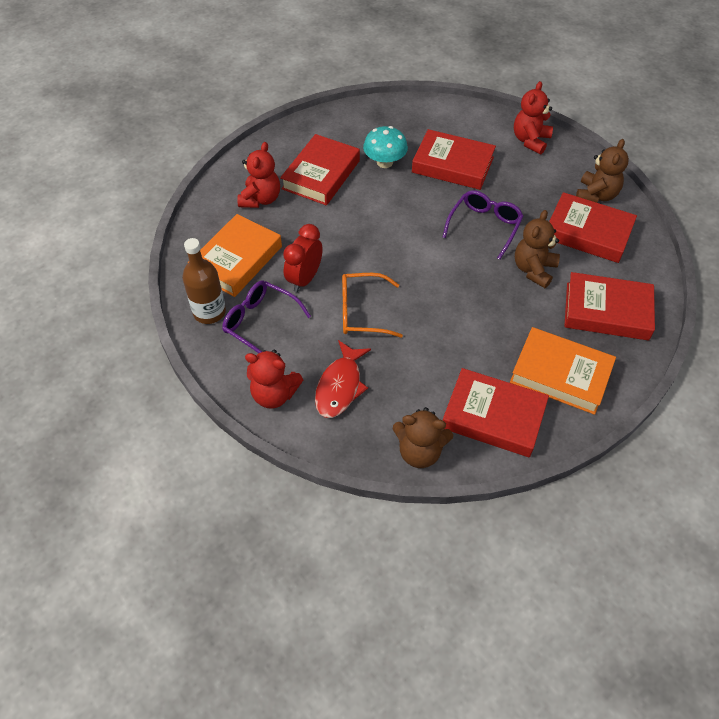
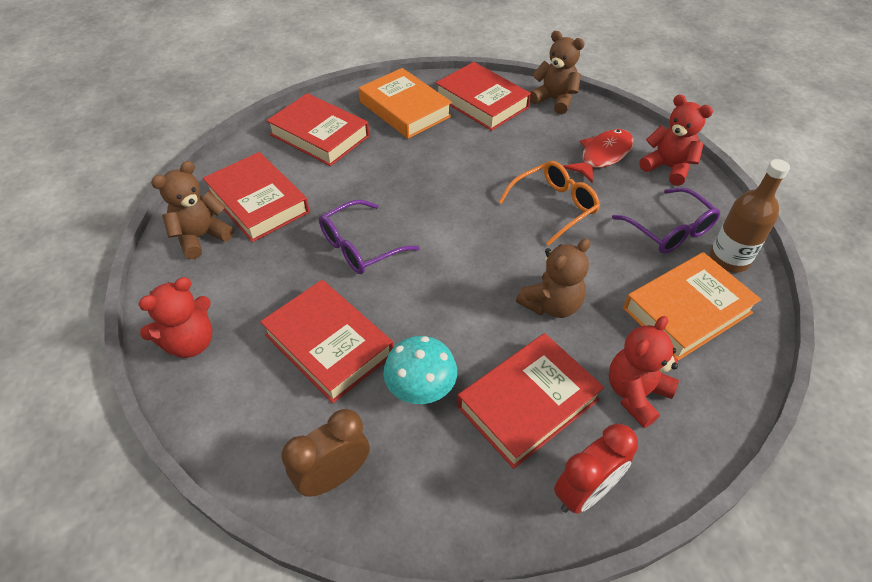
camera: 155 degrees left, 5 degrees down
red clock [283,224,323,292] -> red clock moved to [554,424,638,514]
orange glasses [342,273,403,338] -> orange glasses turned 60 degrees counterclockwise [498,161,600,245]
brown teddy bear [515,210,560,288] -> brown teddy bear moved to [516,238,590,318]
none -> brown clock [282,409,370,497]

